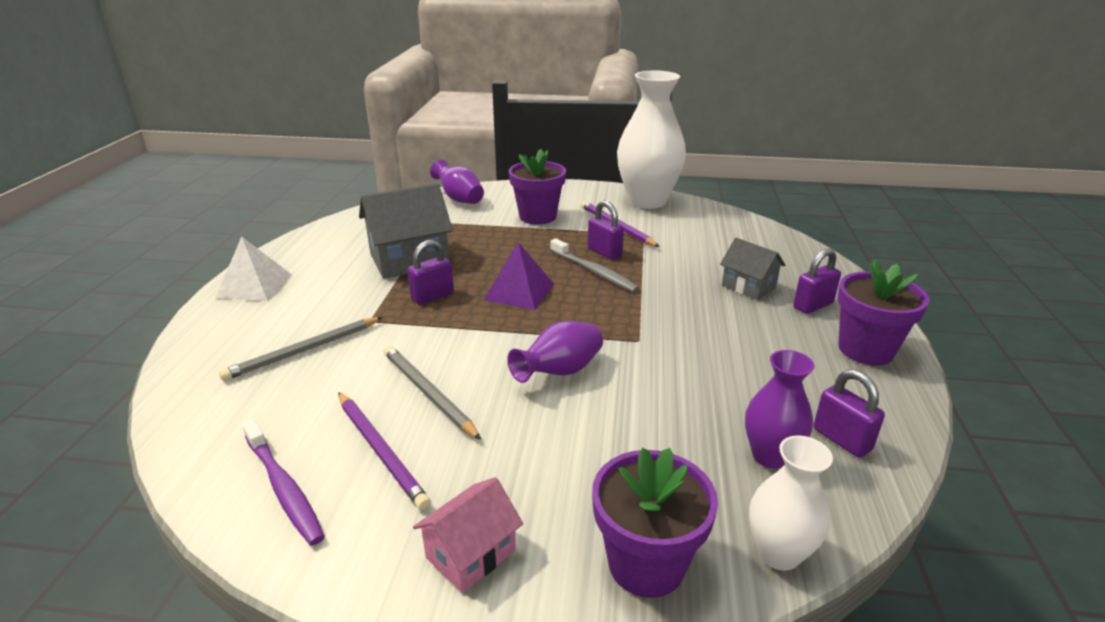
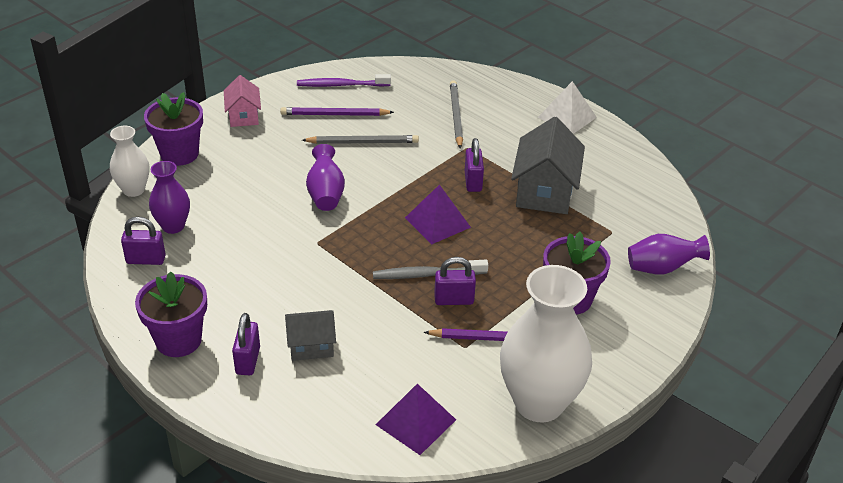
camera: 125 degrees right, 10 degrees up
none -> purple pyramid [376,384,456,455]

